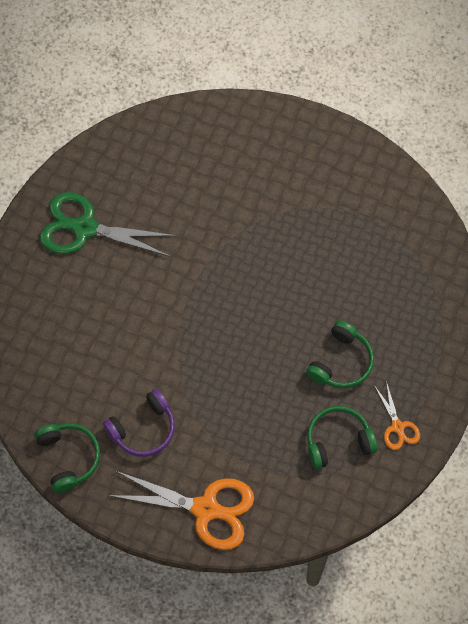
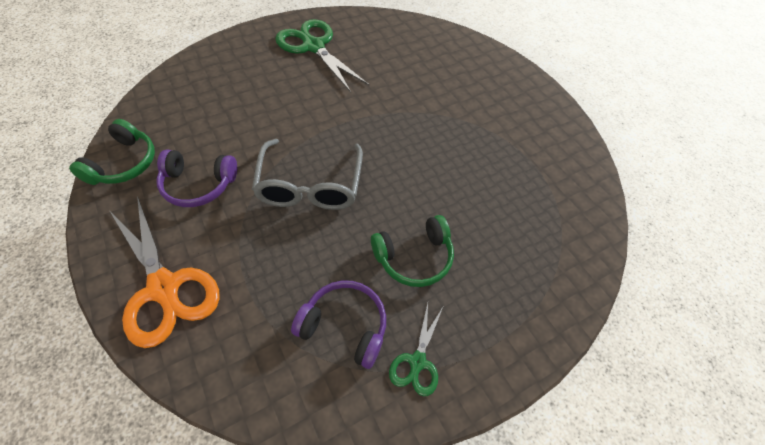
camera: 35 degrees right, 10 degrees down
green headphones [307,406,378,469] -> purple headphones [291,280,386,369]
orange scissors [374,381,420,450] -> green scissors [389,303,443,396]
none -> grey glasses [252,139,363,210]

